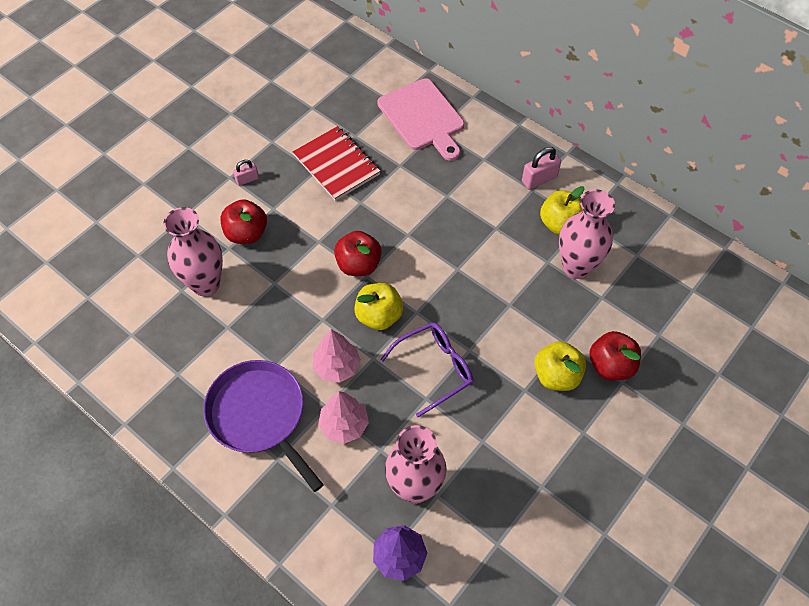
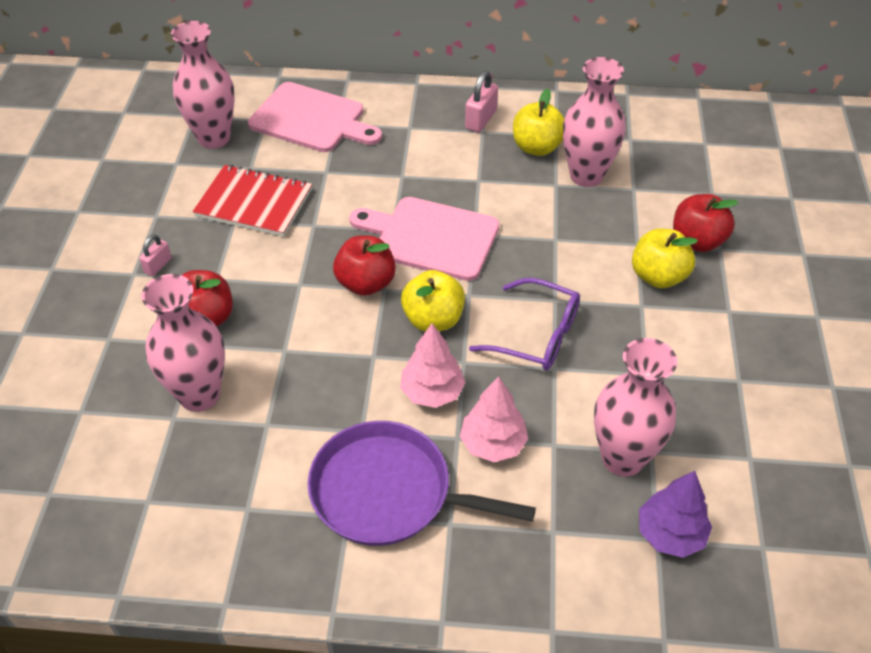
camera: 35 degrees left, 10 degrees down
purple glasses [380,322,473,417] -> purple glasses turned 90 degrees clockwise [469,278,580,371]
none -> pink vase [171,21,235,149]
none -> pink cutting board [349,197,500,281]

